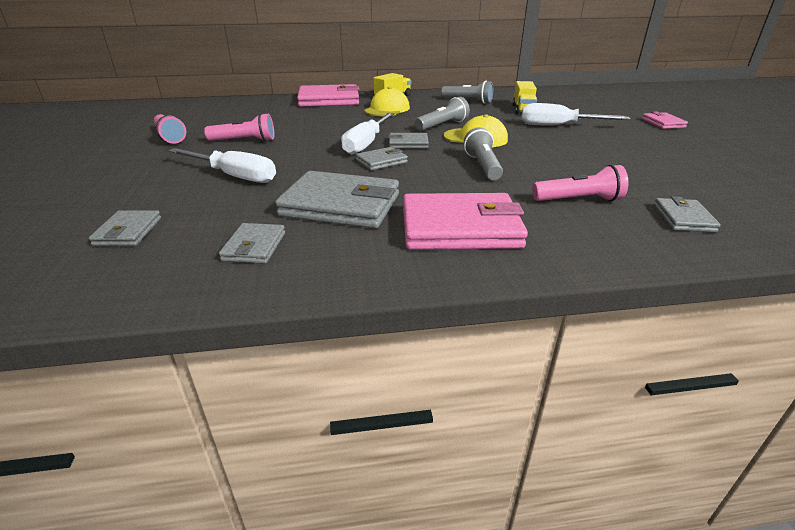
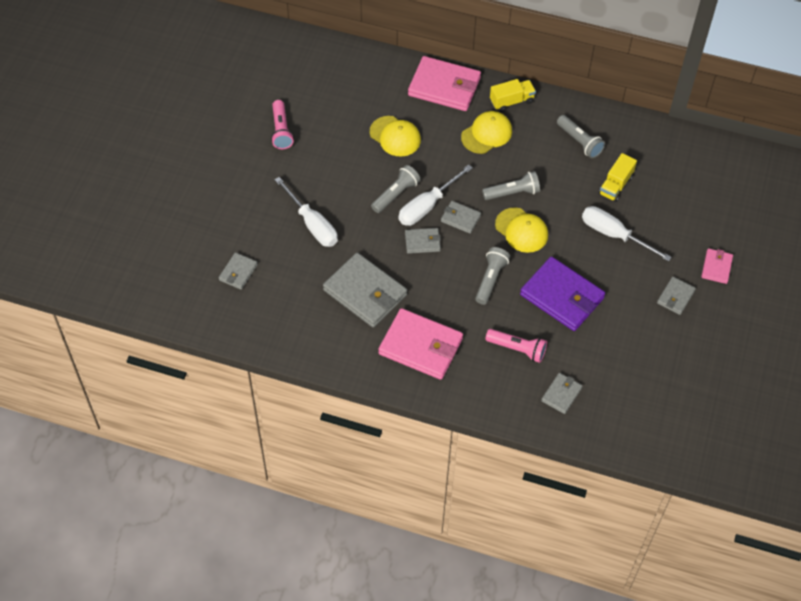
camera: 25 degrees right, 25 degrees up
pink flashlight [204,113,275,142] -> none
grey wallet [219,223,285,264] -> grey wallet moved to [657,277,696,315]
none -> yellow cap [370,116,421,157]
none -> grey flashlight [371,165,421,213]
none -> purple wallet [520,257,605,331]

